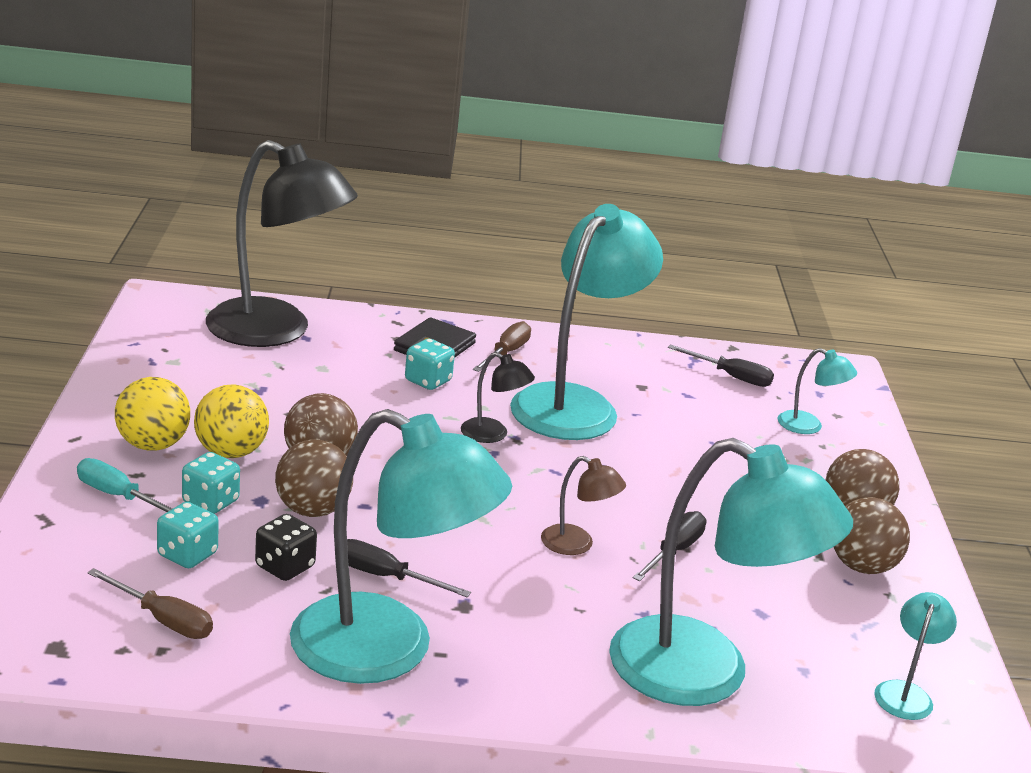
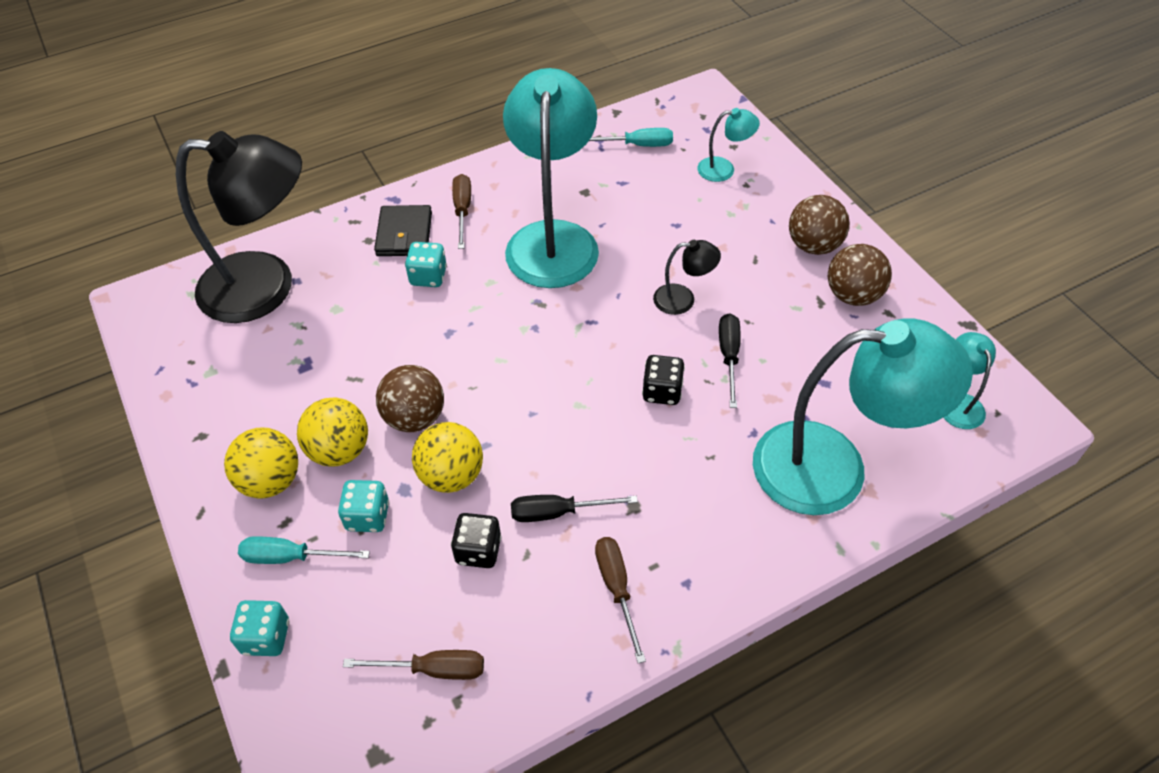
camera: 25 degrees left, 25 degrees up
turquoise dice [157,502,219,568] -> turquoise dice moved to [230,600,290,656]
brown ball [275,439,353,517] -> yellow ball [412,422,483,493]
turquoise lamp [290,409,512,684] -> brown screwdriver [595,537,646,663]
black lamp [461,352,535,443] -> black lamp moved to [653,240,721,315]
brown lamp [541,456,626,555] -> black dice [642,355,685,405]
black screwdriver [668,344,774,387] -> turquoise screwdriver [589,128,673,147]

